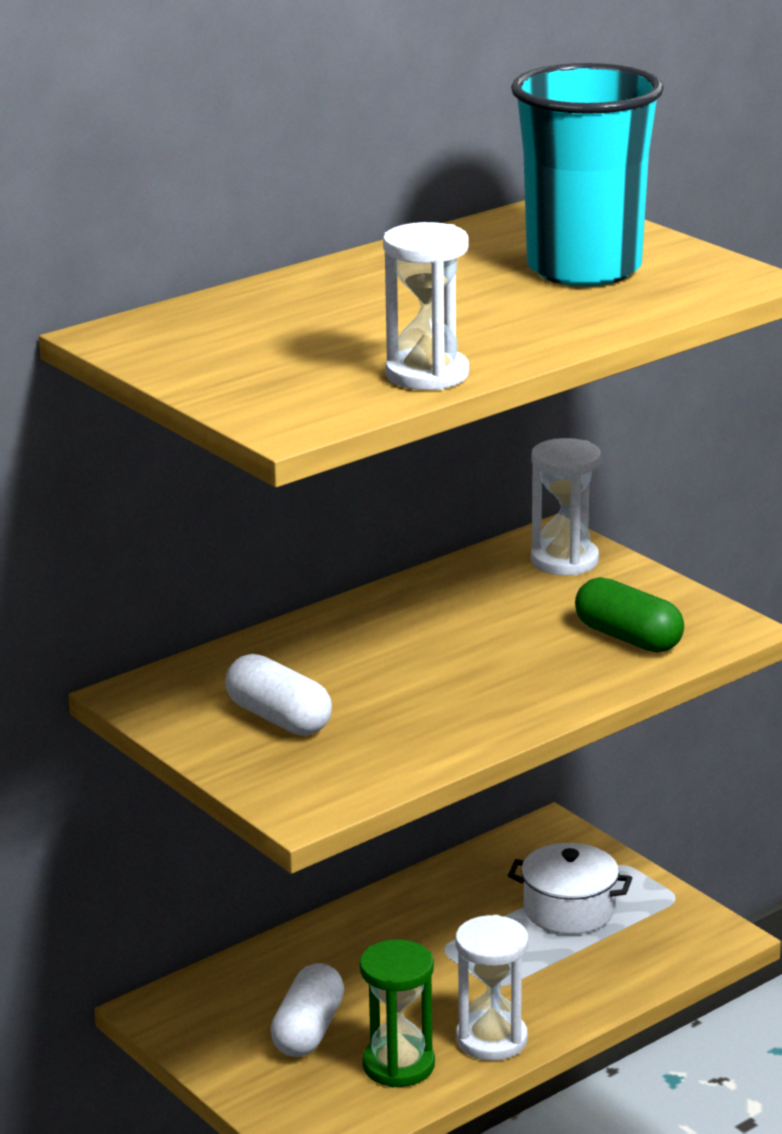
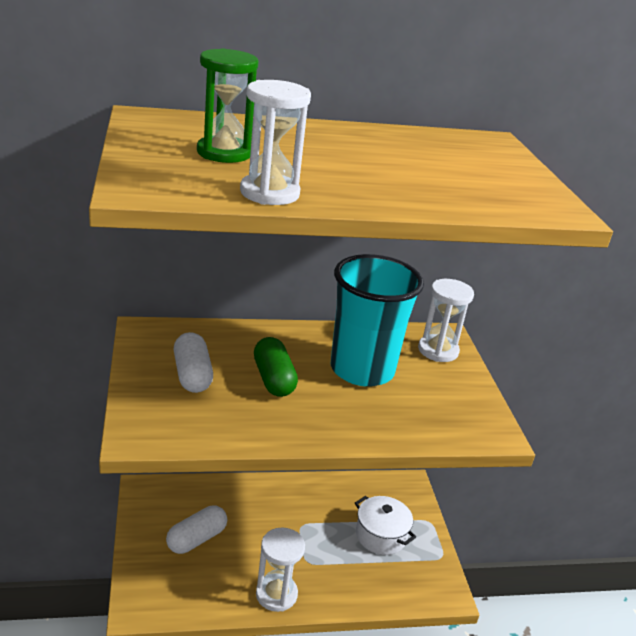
camera: 25 degrees right, 5 degrees up
green hourglass [360,939,435,1087] -> green hourglass moved to [197,48,258,163]
turquoise cup [511,63,664,286] -> turquoise cup moved to [331,254,424,387]
green capsule [575,577,684,653] -> green capsule moved to [254,337,298,397]

